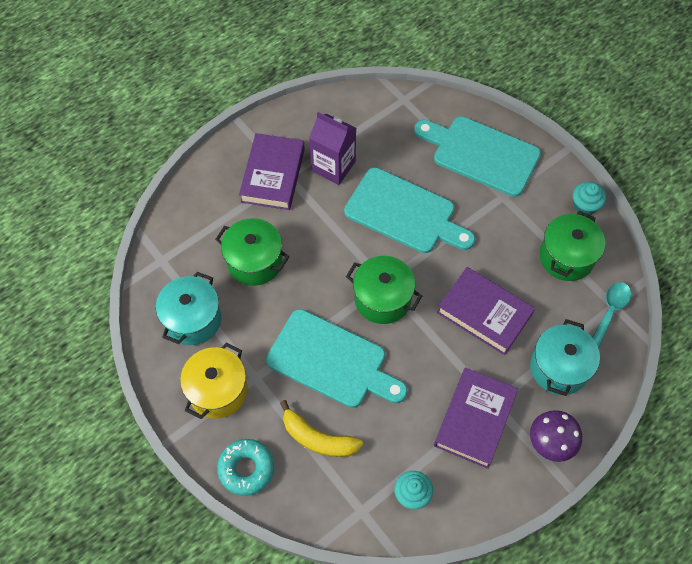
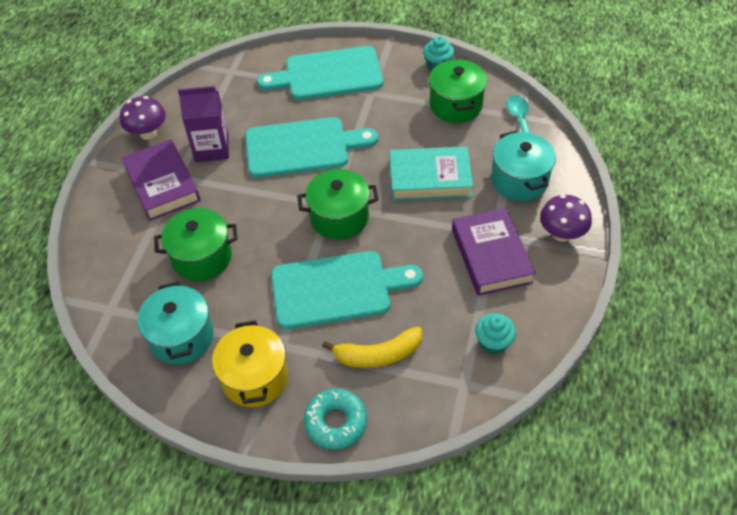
camera: 35 degrees left, 10 degrees down
purple book [437,267,535,355] -> turquoise book [390,146,473,201]
none -> purple mushroom [120,96,166,140]

